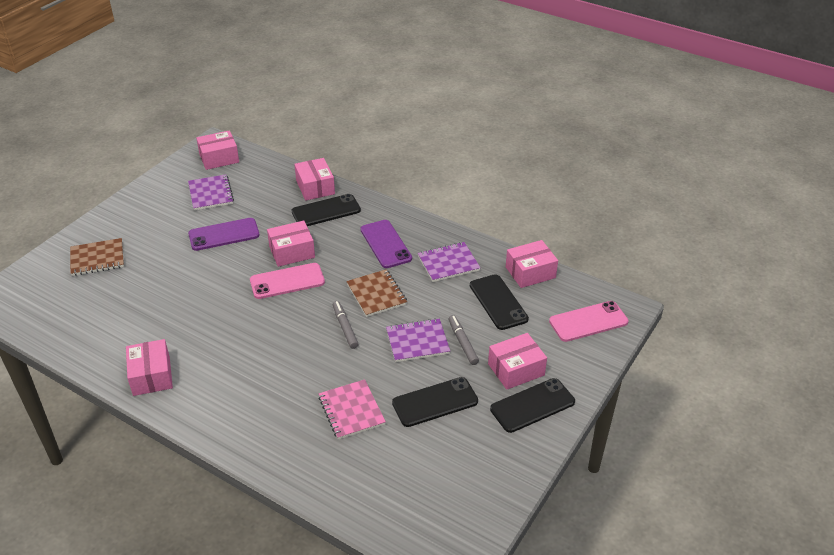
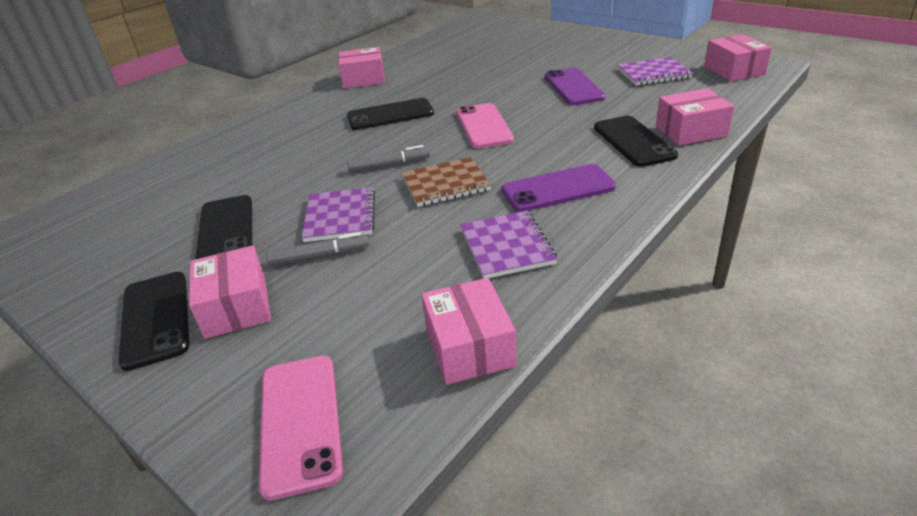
camera: 100 degrees right, 5 degrees down
brown notebook [70,238,124,276] -> none
pink box [267,221,315,267] -> none
pink notebook [319,379,386,440] -> none
black phone [470,274,529,330] -> black phone moved to [347,98,434,130]

